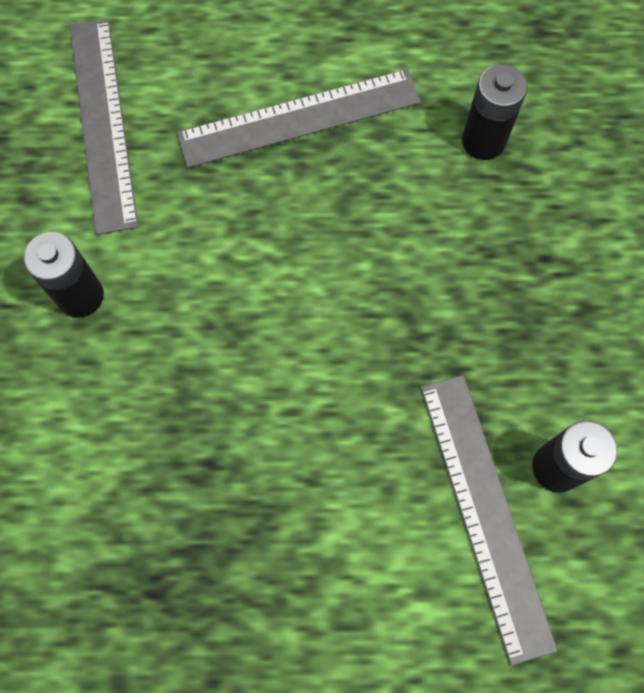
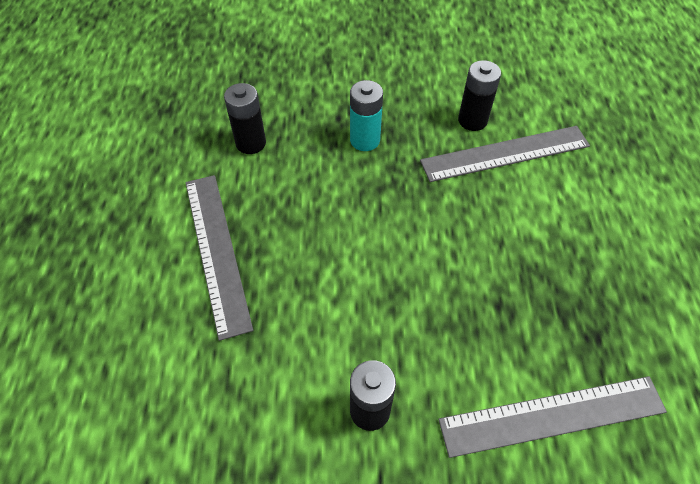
camera: 90 degrees left, 15 degrees down
grey ruler [70,19,138,235] -> grey ruler moved to [438,376,667,458]
none -> turquoise battery [350,80,383,151]

